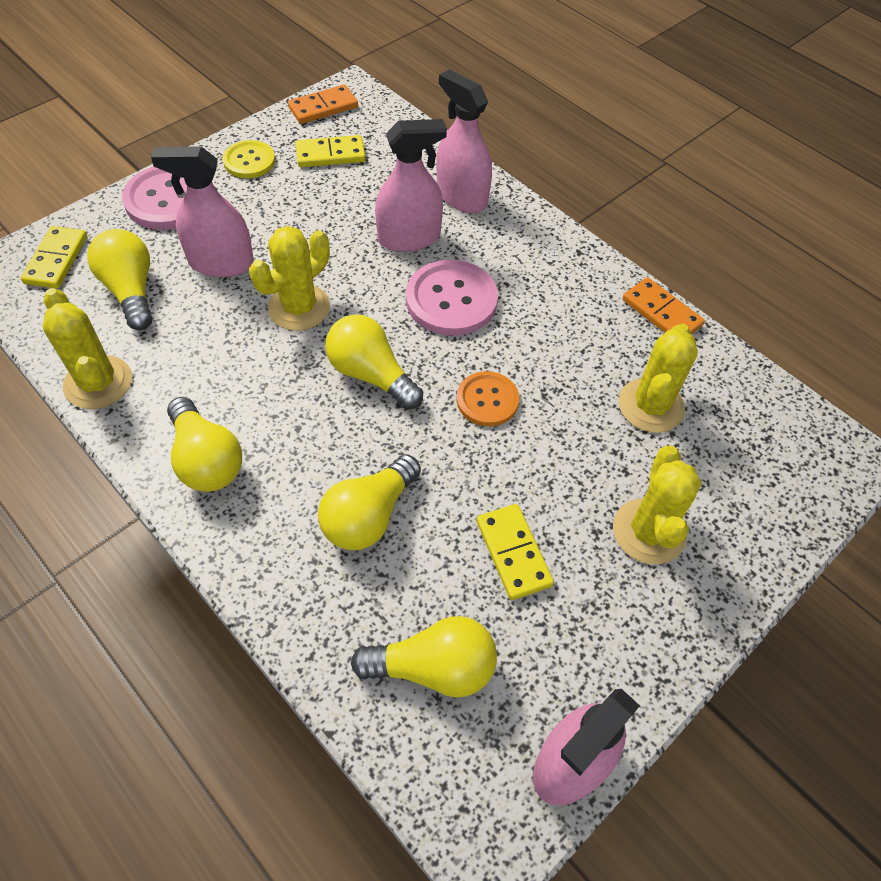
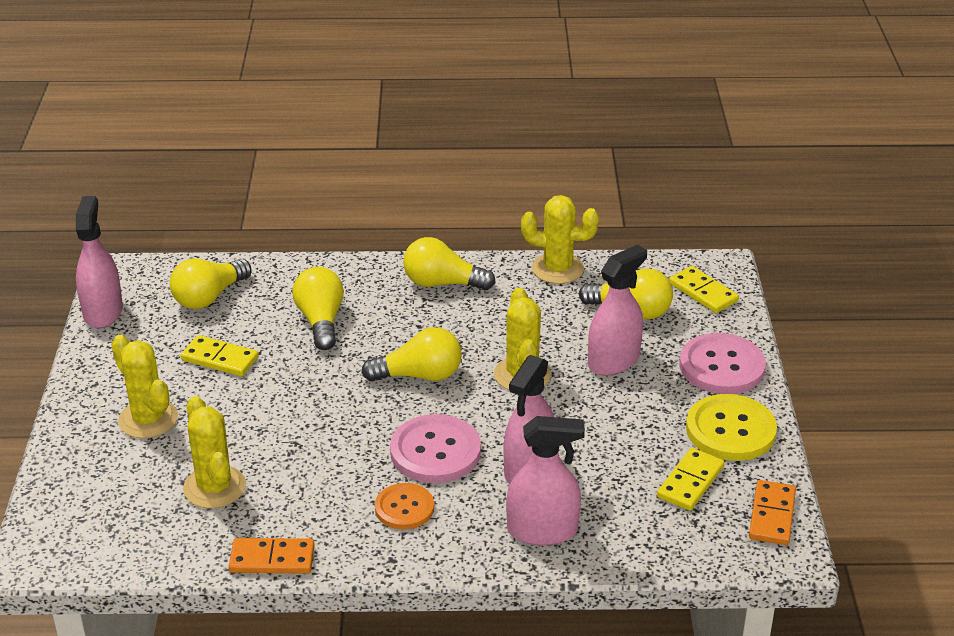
camera: 135 degrees right, 20 degrees down
yellow button [223,140,275,178] -> yellow button [686,394,777,461], size x1.59
orange button [456,371,519,426] -> orange button moved to [375,483,434,530]

